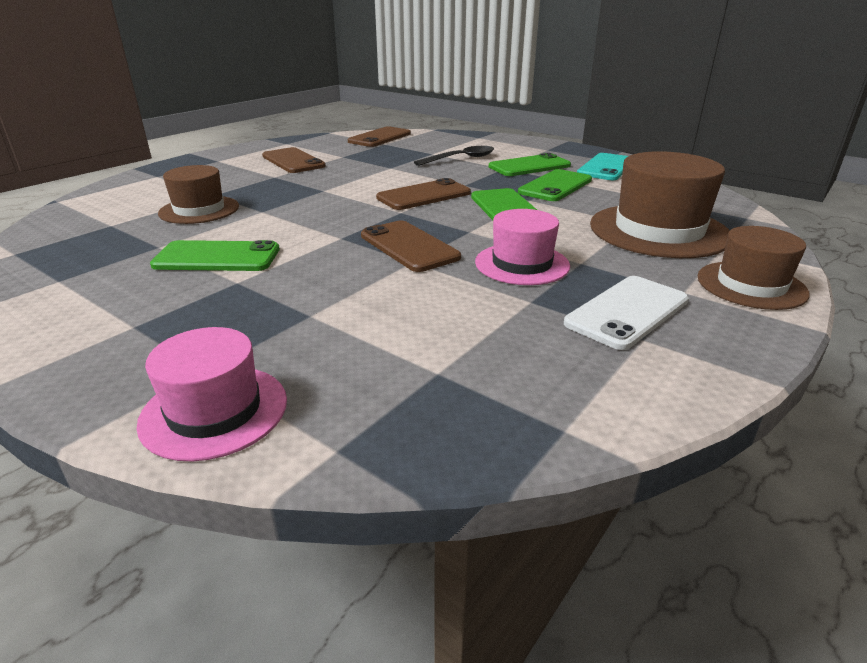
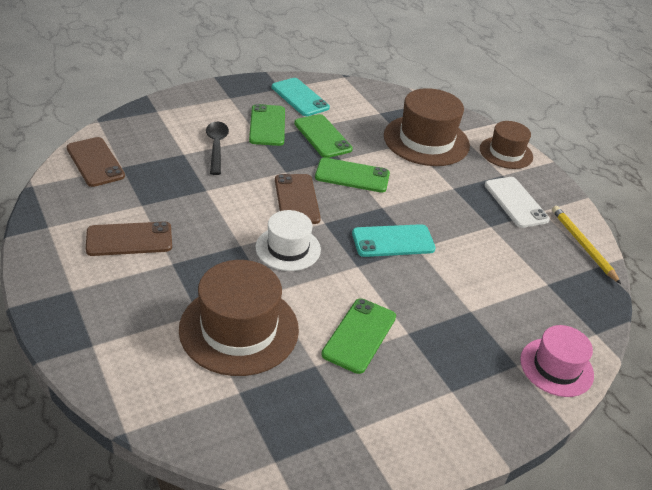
camera: 70 degrees left, 10 degrees up
brown hat [158,165,239,224] -> brown hat [179,260,299,376], size x1.62
brown phone [361,220,461,272] -> turquoise phone [352,224,436,257]
pink hat [475,209,570,285] -> none
none -> white hat [255,210,321,271]
none -> yellow pencil [552,206,621,284]

